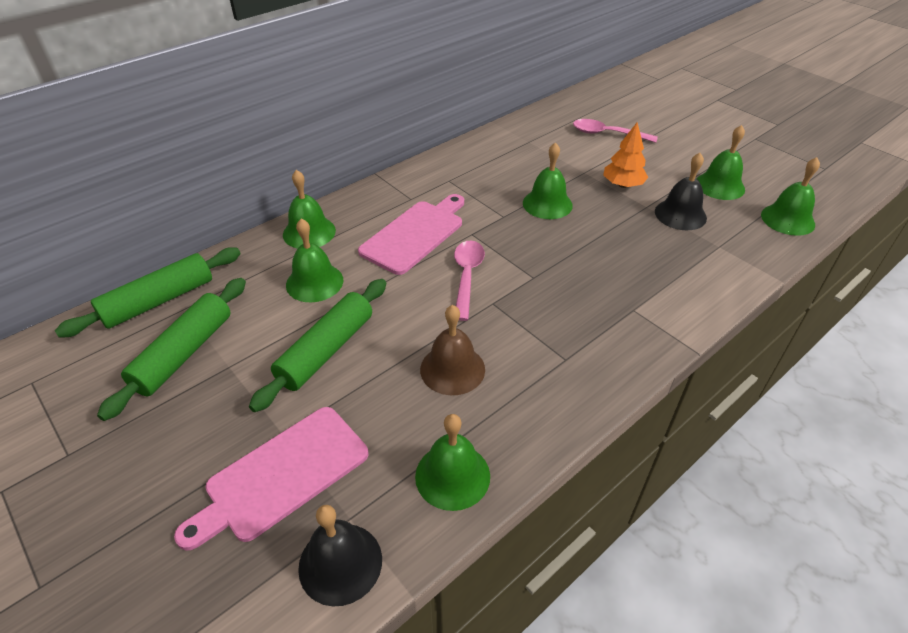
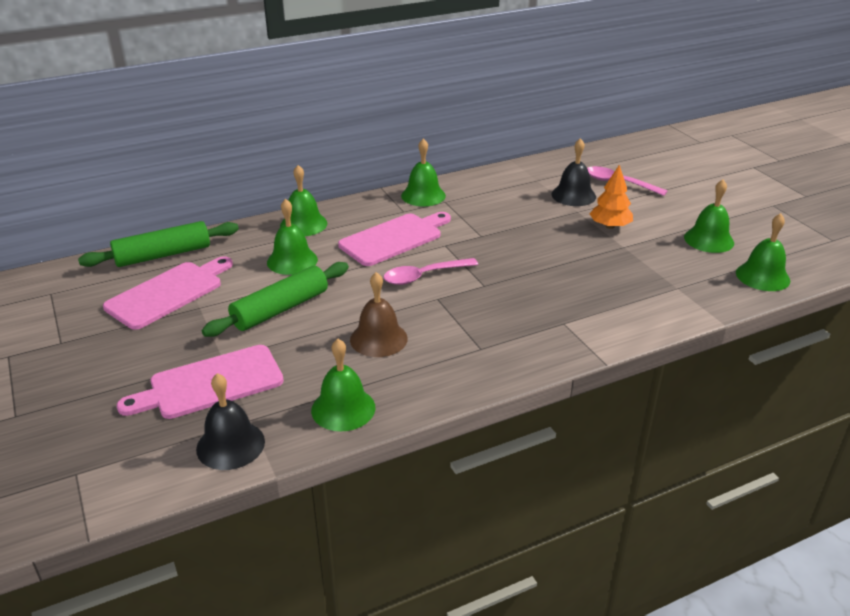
camera: 15 degrees right, 10 degrees down
green rolling pin [97,278,246,421] -> pink cutting board [103,256,233,330]
pink spoon [454,241,485,321] -> pink spoon turned 135 degrees counterclockwise [383,258,478,285]
green bell [523,142,573,219] -> green bell moved to [401,138,446,206]
black bell [655,153,707,230] -> black bell moved to [551,138,596,206]

